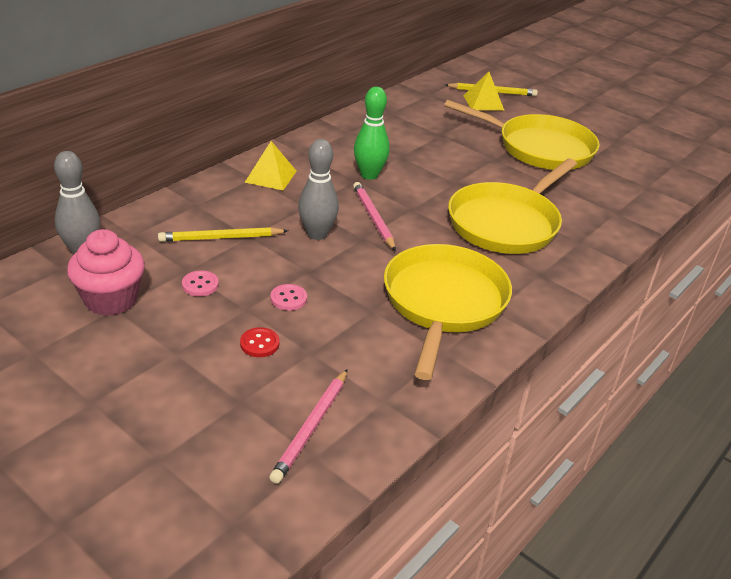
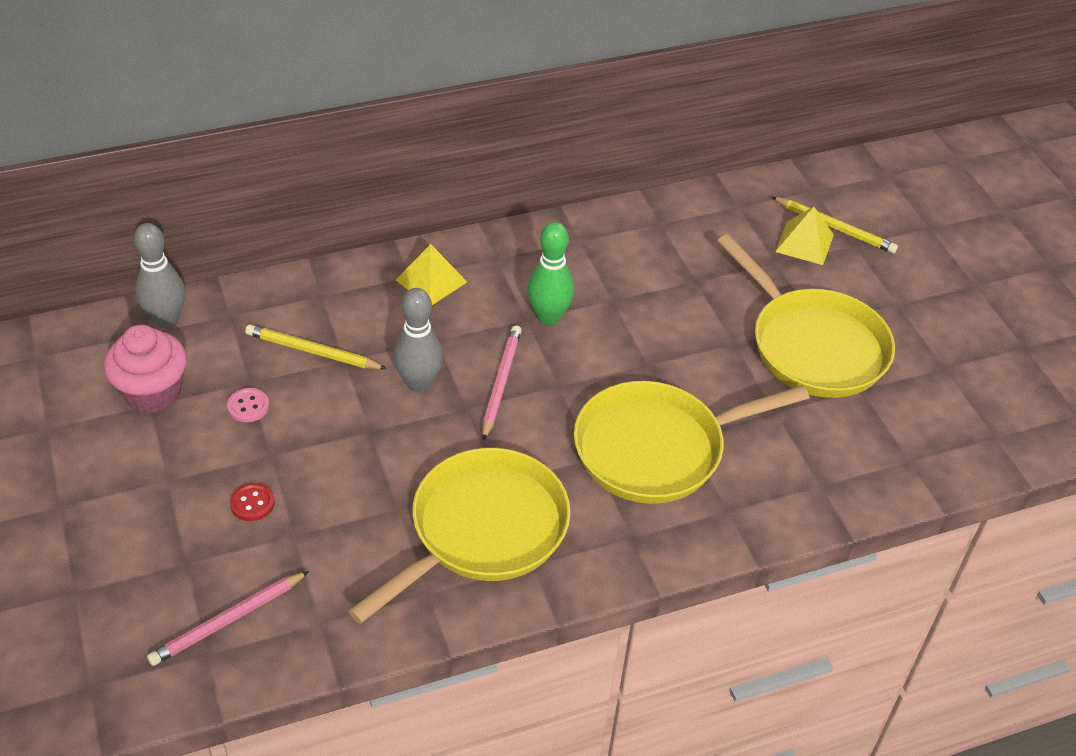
camera: 30 degrees right, 10 degrees up
pink button [271,284,307,311] -> none

